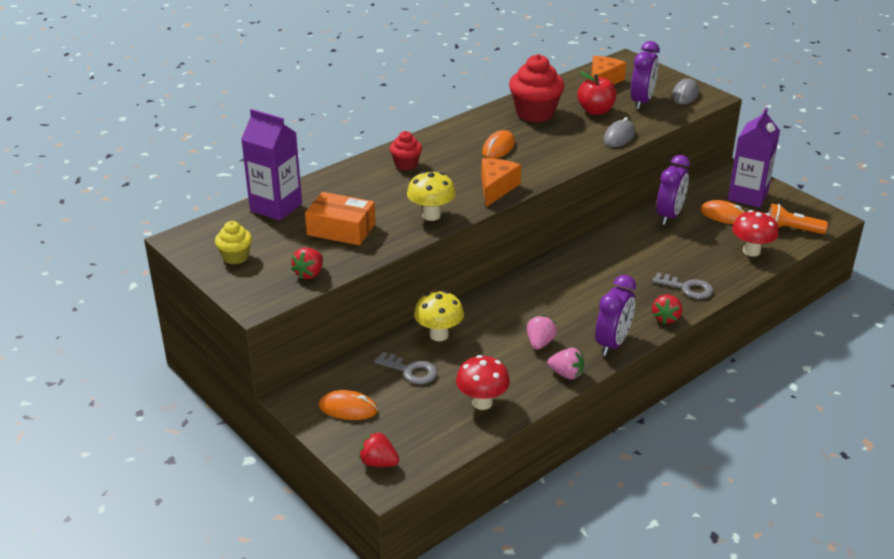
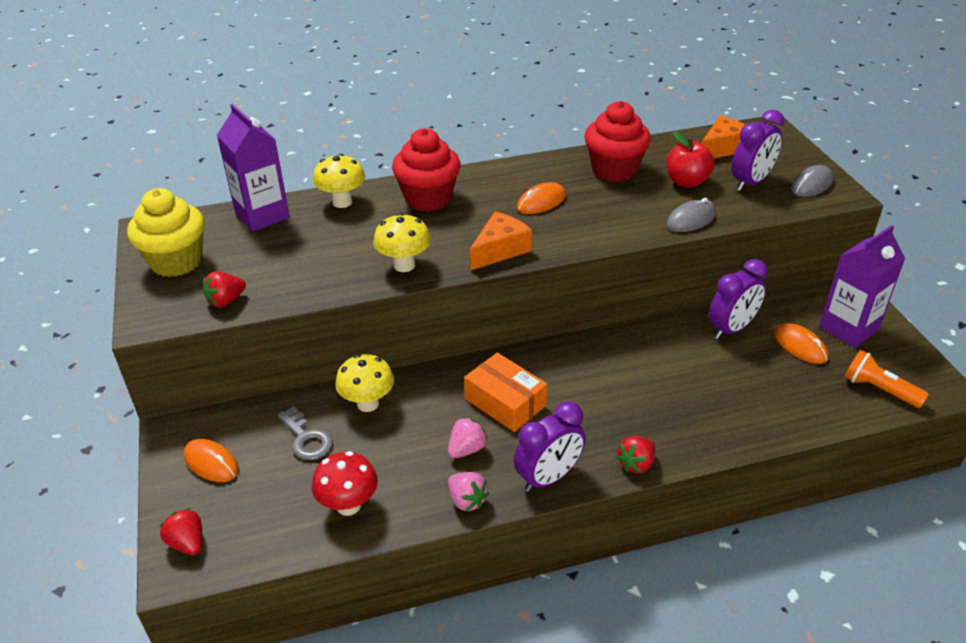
camera: 25 degrees right, 5 degrees up
yellow cupcake [215,221,252,264] -> yellow cupcake [127,188,205,277], size x1.82
orange box [305,192,376,245] -> orange box moved to [464,353,548,432]
red cupcake [390,131,422,170] -> red cupcake [392,128,461,212], size x1.82
grey key [652,273,713,299] -> none
red mushroom [732,210,779,257] -> none
none -> yellow mushroom [313,154,365,208]

